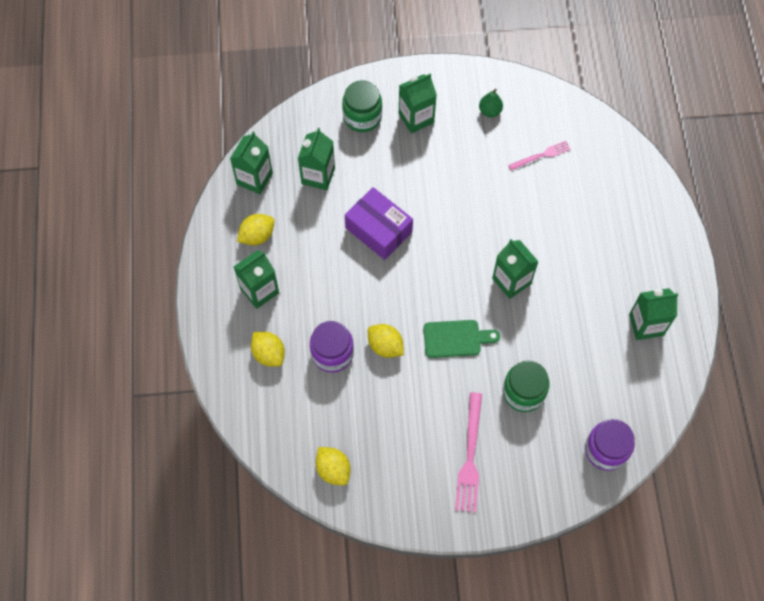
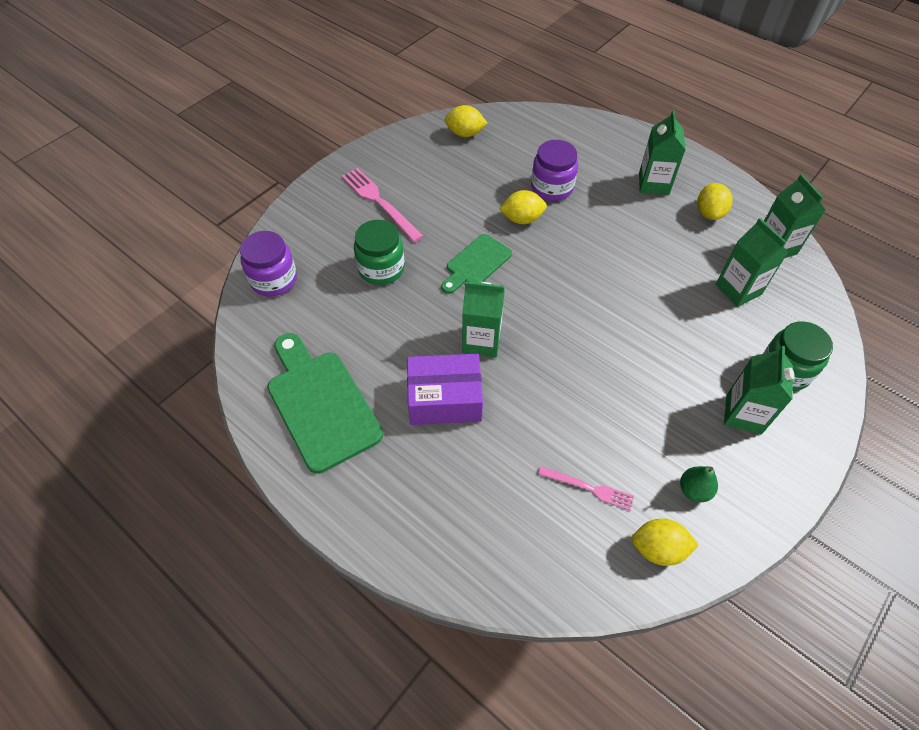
camera: 135 degrees right, 10 degrees down
yellow lemon [251,332,285,367] -> yellow lemon moved to [632,518,699,566]
purple box [345,187,413,260] -> purple box moved to [407,354,483,425]
pink fork [508,141,571,171] -> pink fork turned 90 degrees counterclockwise [538,466,634,511]
green carton [629,288,678,340] -> green cutting board [267,333,383,474]

